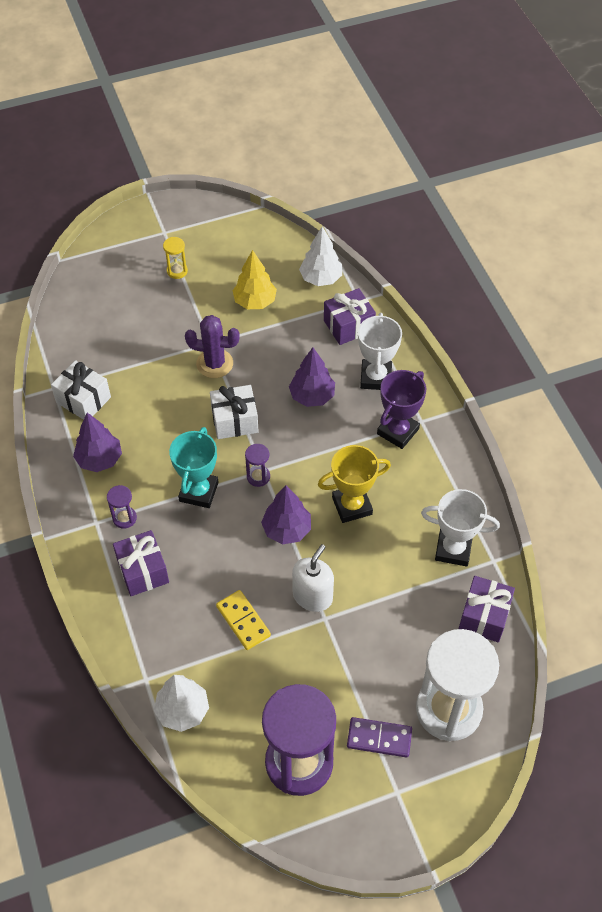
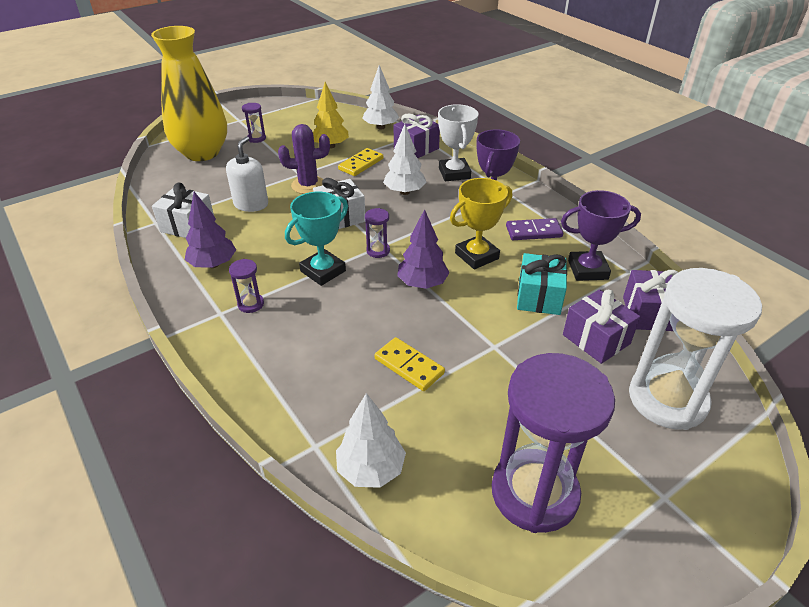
camera: 15 degrees left, 15 degrees down
purple gift [113,530,169,596] -> purple gift moved to [563,289,640,364]
yellow hourglass [163,237,188,279] -> purple hourglass [242,103,266,143]
turquoise trophy [169,427,219,508] -> turquoise trophy turned 45 degrees clockwise [285,192,348,286]
purple tree [289,348,335,407] -> white tree [383,124,427,195]
white soap dispenser [292,544,334,612] -> white soap dispenser moved to [226,137,268,212]
purple domino [347,717,412,758] -> purple domino moved to [506,218,563,240]
white trophy [421,489,500,567] -> purple trophy [561,190,641,281]
none -> yellow vase [151,26,227,161]
none -> yellow domino [338,148,383,176]
none -> turquoise gift [517,253,567,315]

